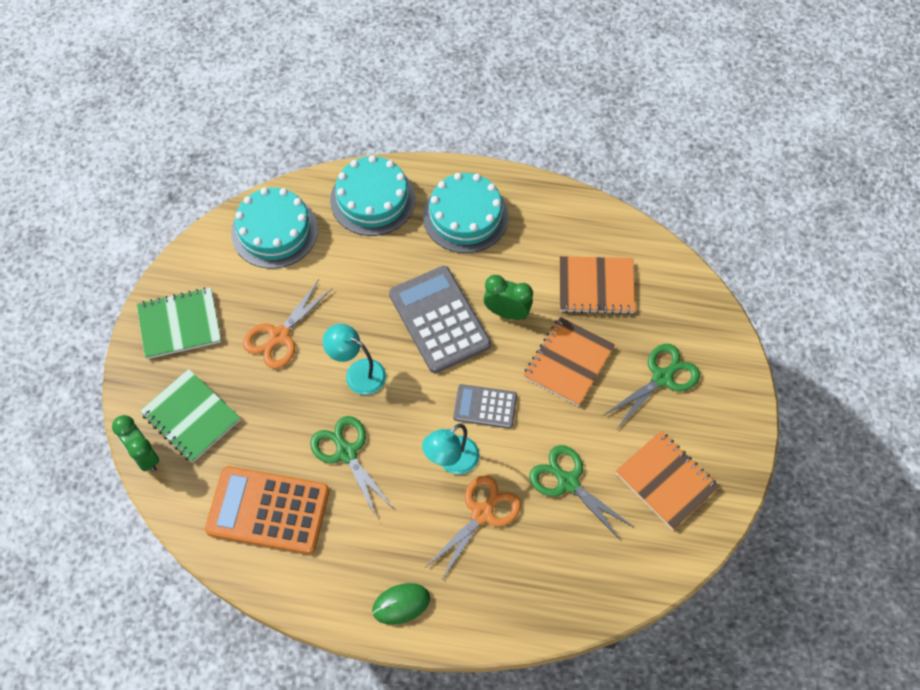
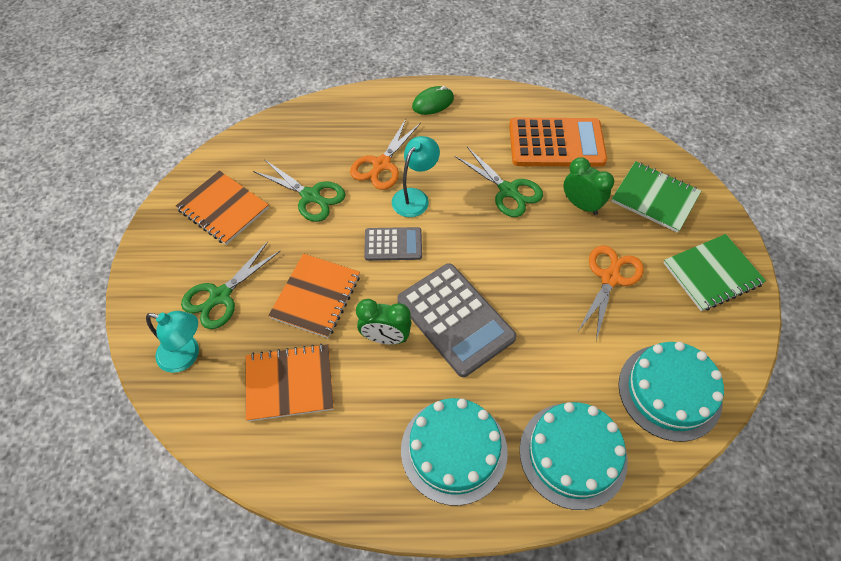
camera: 170 degrees right, 5 degrees down
green clock [112,415,159,472] -> green clock moved to [563,157,614,215]
turquoise lamp [323,324,386,395] -> turquoise lamp moved to [146,311,199,373]

